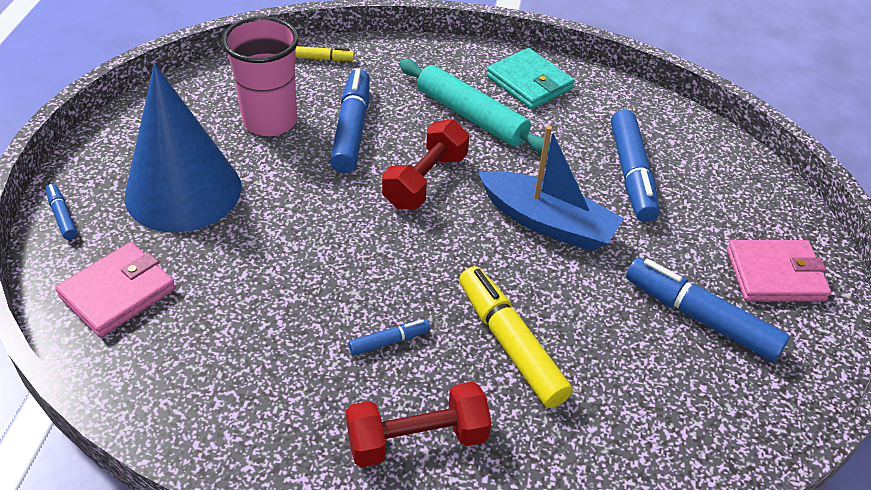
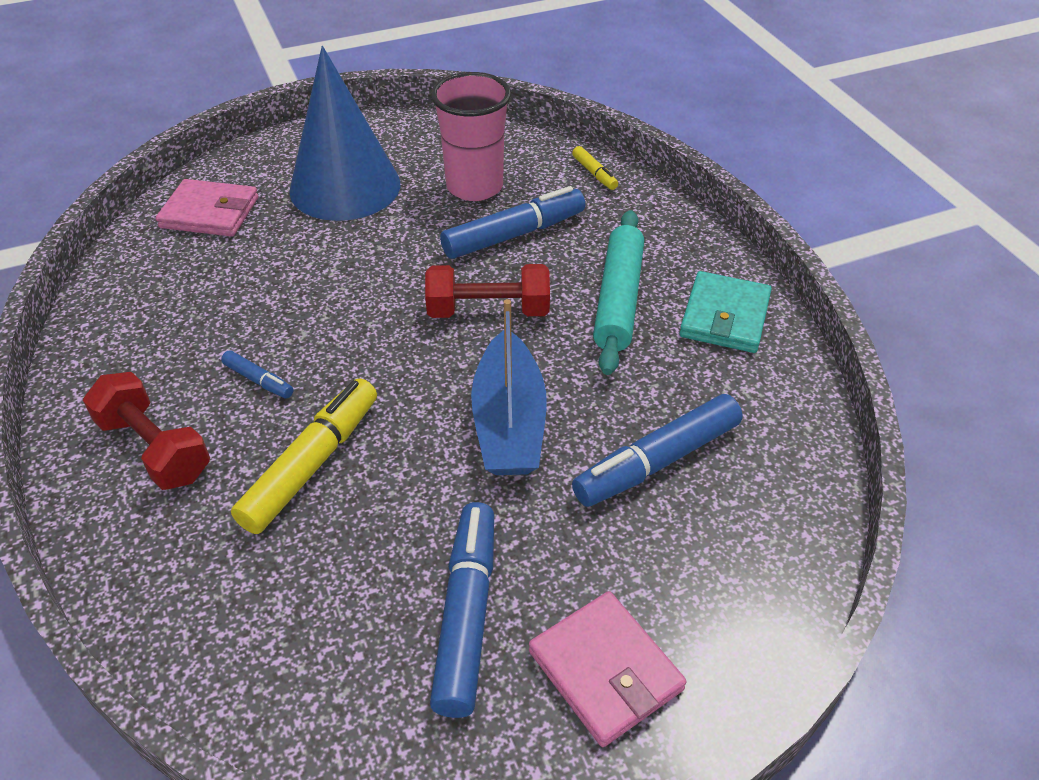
camera: 60 degrees right, 0 degrees up
blue marker [46,184,77,240] -> none

